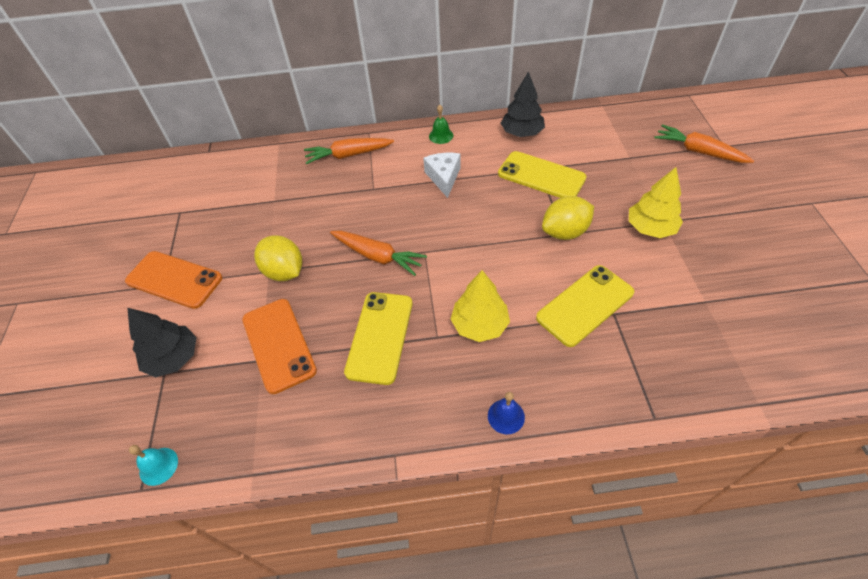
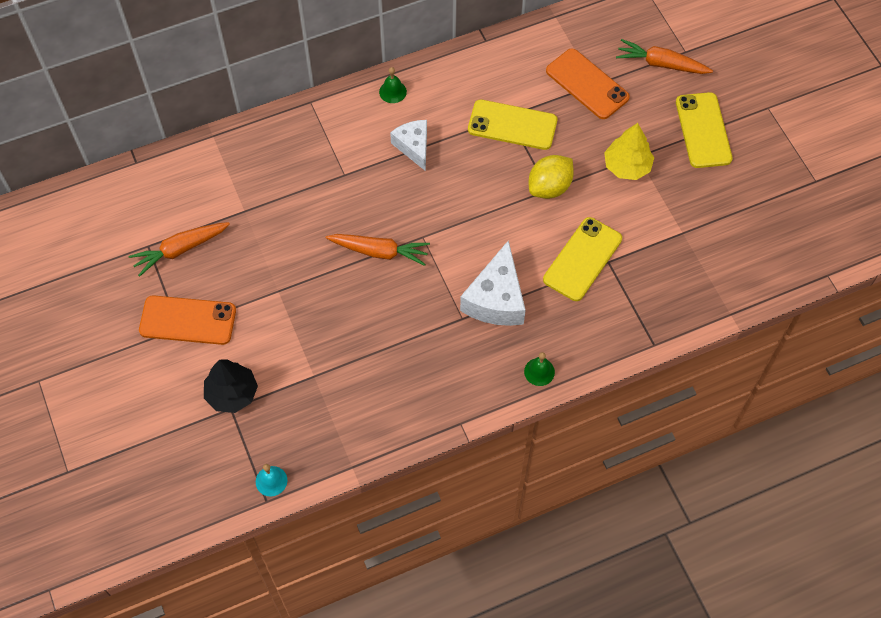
camera: 20 degrees left, 10 degrees up
orange phone [242,299,317,394] -> orange phone moved to [546,49,630,119]
yellow lemon [254,235,302,281] -> none
orange carrot [304,138,394,164] -> orange carrot moved to [129,222,230,277]
yellow phone [344,292,412,385] -> yellow phone moved to [676,92,733,168]
yellow tree [451,270,510,342] -> white cheese [460,240,526,326]
blue bell [488,392,525,434] -> green bell [524,352,555,386]
black tree [501,72,545,137] -> none

